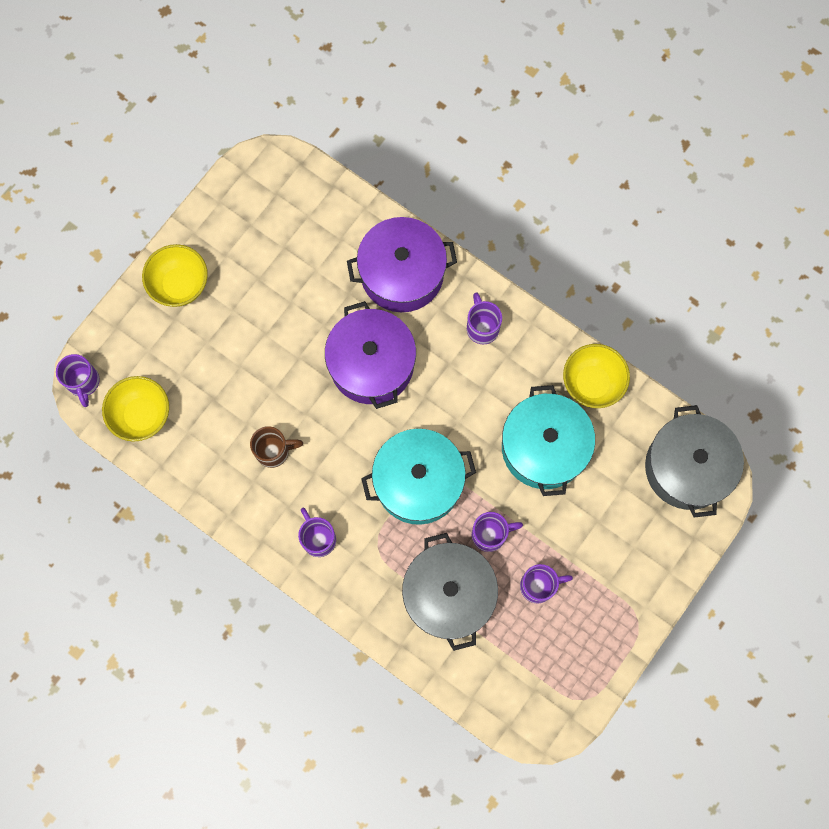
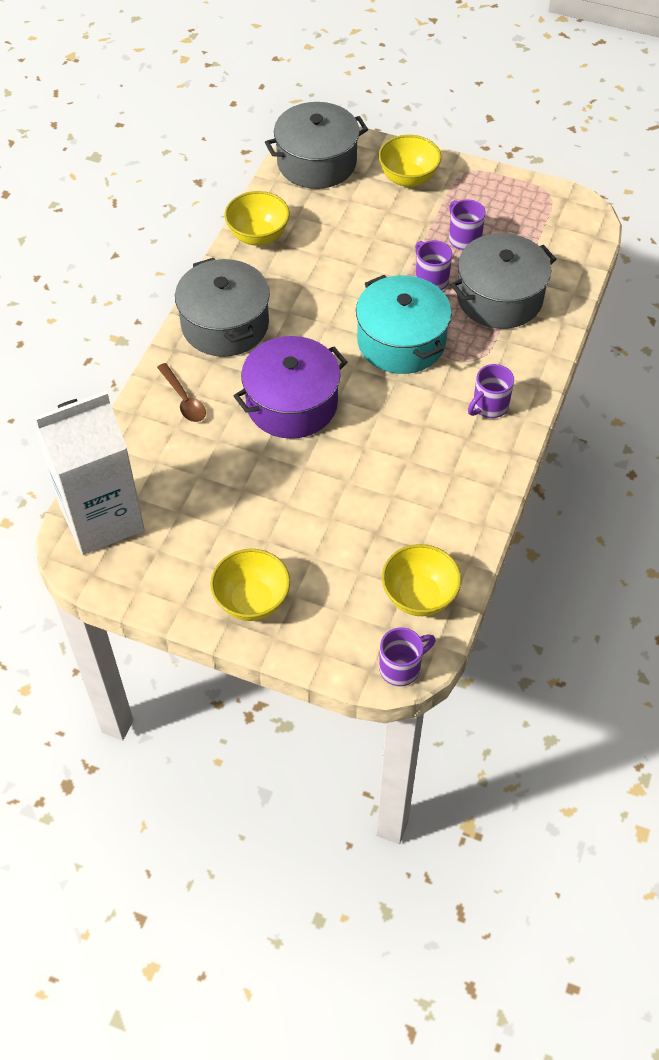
camera: 105 degrees left, 20 degrees down
brown mug [250,426,303,468] -> none
purple pot [347,217,457,312] -> brown spoon [157,363,206,422]
purple mug [467,292,502,344] -> grey pot [175,258,270,357]
turquoise pot [502,385,595,496] -> none
none -> white carton [33,391,145,555]
none -> yellow bowl [379,135,441,187]

